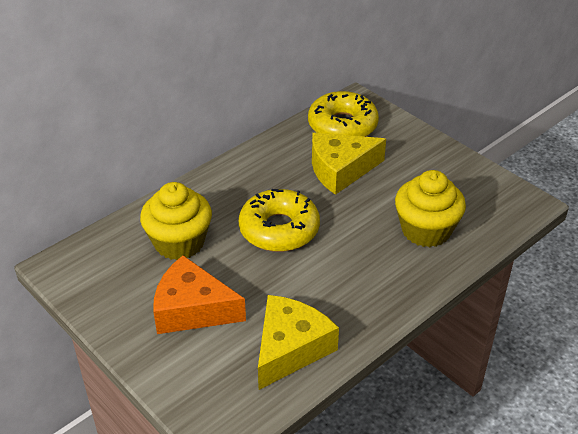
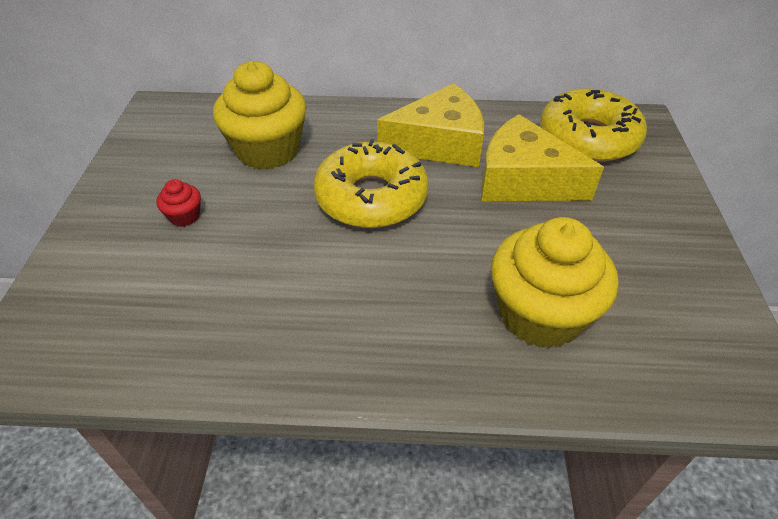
camera: 45 degrees right, 5 degrees up
orange cheese [153,255,246,334] -> red cupcake [156,179,201,226]
yellow cheese [258,295,339,390] -> yellow cheese moved to [377,83,484,167]

